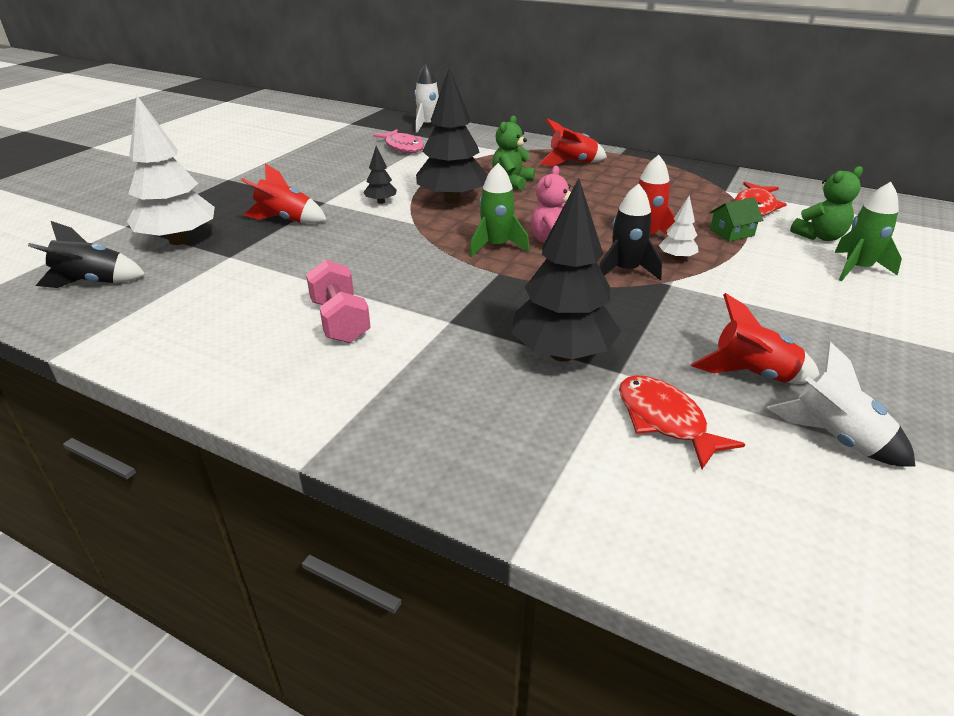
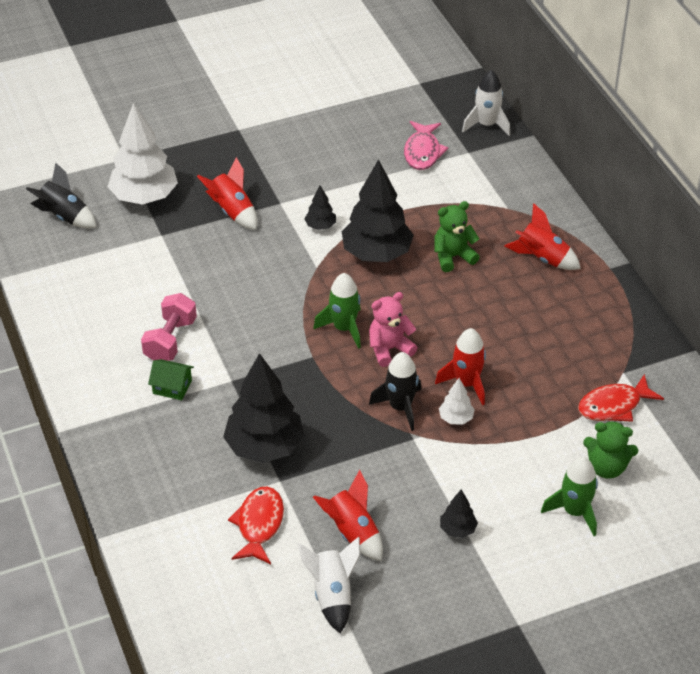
camera: 40 degrees right, 10 degrees up
green house [709,197,763,242] -> green house moved to [148,359,194,400]
none -> black tree [440,490,478,538]

